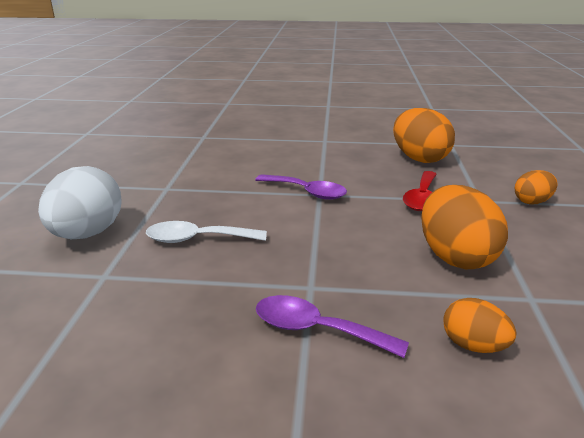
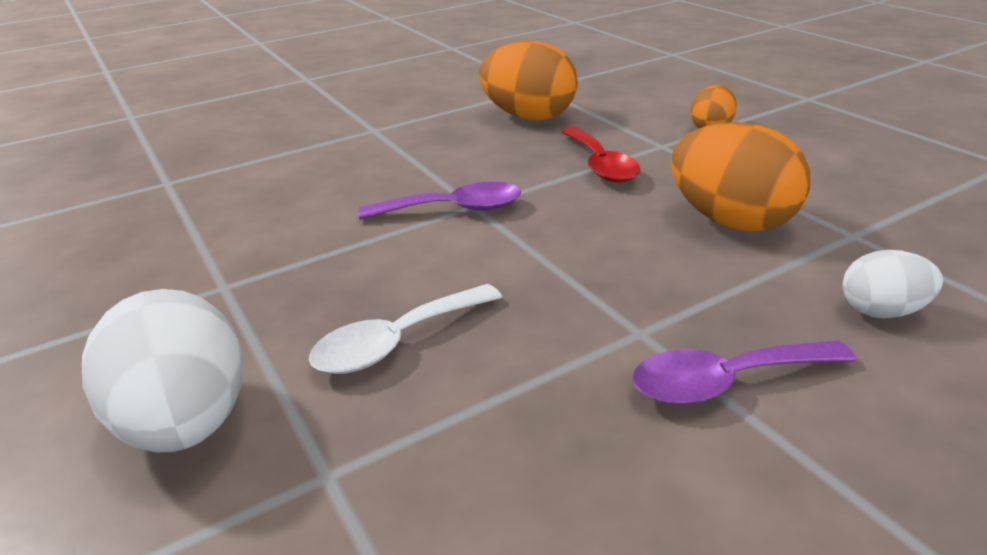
camera: 35 degrees left, 5 degrees up
orange egg [443,298,517,353] -> white egg [843,250,943,318]

